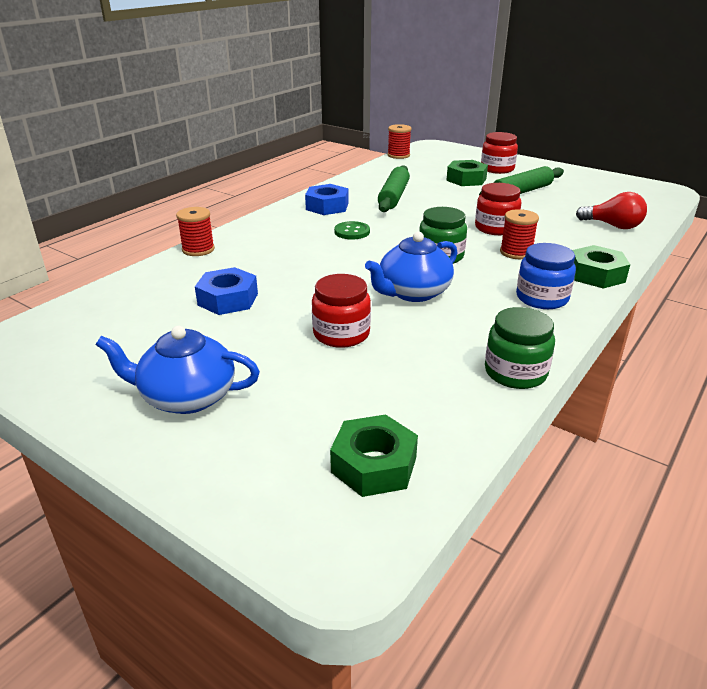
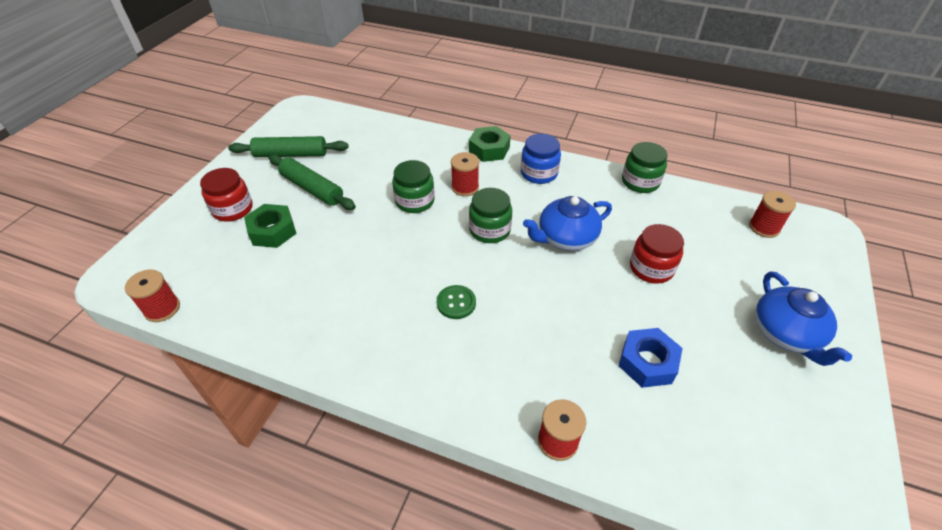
camera: 105 degrees left, 15 degrees up
blue nut [305,184,348,215] -> none
green nut [330,414,418,497] -> red spool [749,191,796,238]
blue teapot [365,232,457,302] -> blue teapot turned 120 degrees clockwise [523,196,612,251]
green rolling pin [378,165,410,212] -> green rolling pin moved to [228,136,348,157]
red jar [475,183,521,235] -> green jar [392,160,435,213]
red light bulb [576,192,647,229] -> none

